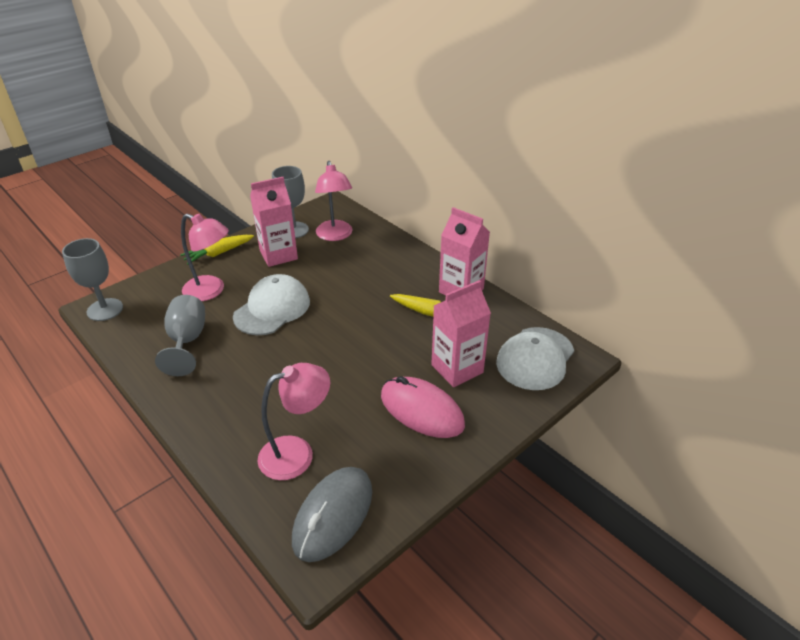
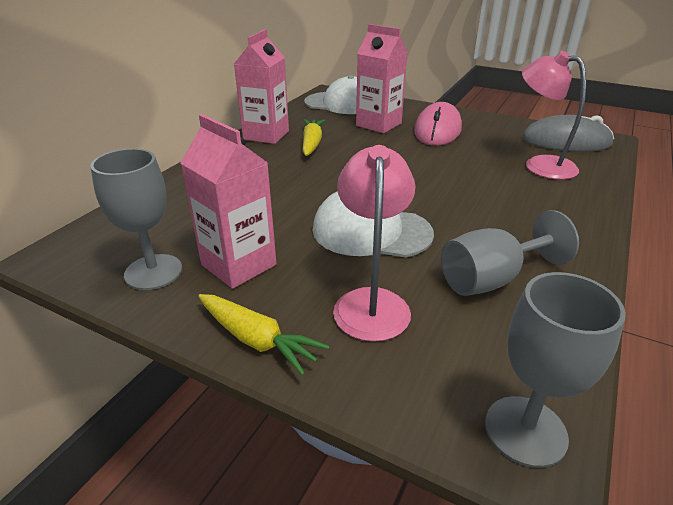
camera: 110 degrees left, 5 degrees down
pink lamp [315,161,353,241] -> none

